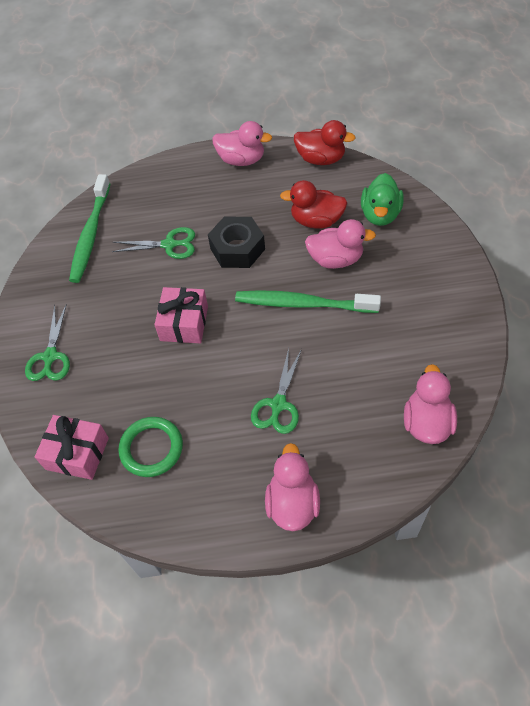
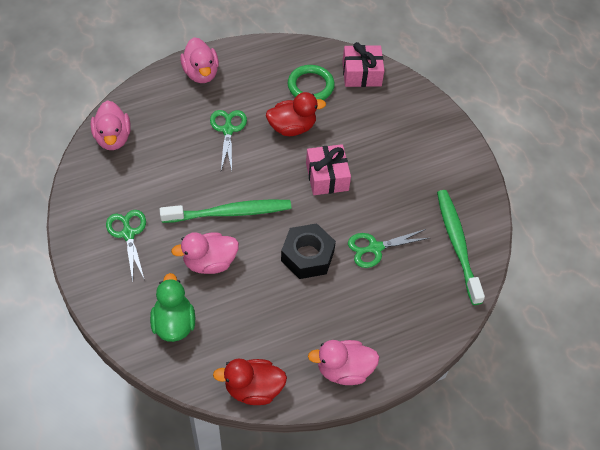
camera: 155 degrees right, 0 degrees up
green scissors [25,304,70,381] -> green scissors moved to [106,210,146,282]
red duck [280,180,347,229] -> red duck moved to [266,92,326,136]

